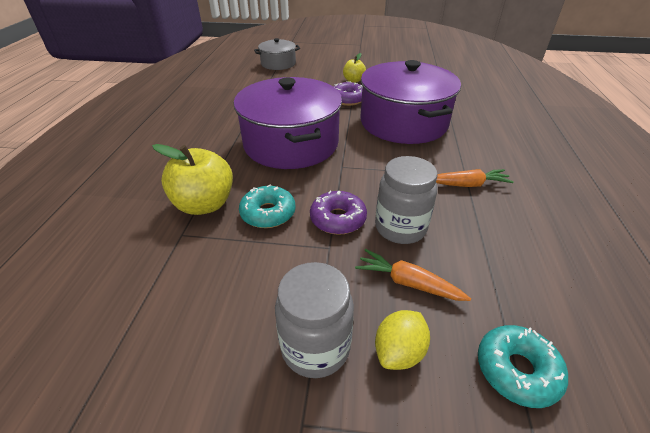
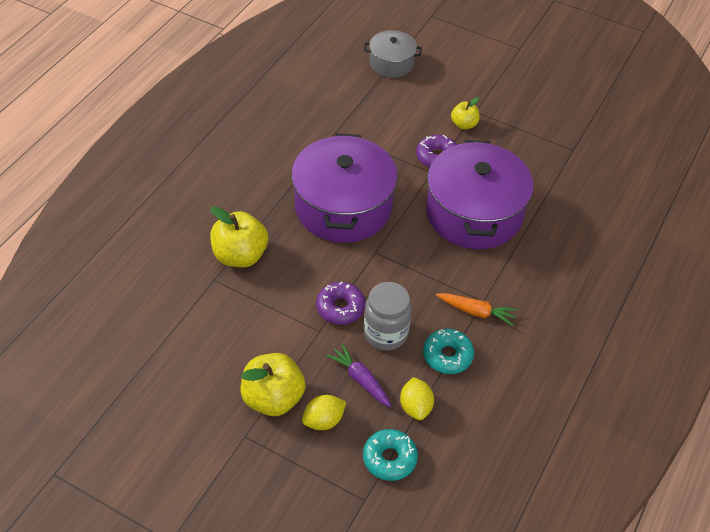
camera: 20 degrees right, 10 degrees up
turquoise donut [239,185,296,228] -> turquoise donut moved to [423,329,474,374]
grey jar [275,262,354,378] -> yellow apple [241,353,305,416]
orange carrot [355,249,471,301] -> purple carrot [326,343,391,407]
none -> yellow lemon [400,377,434,420]

